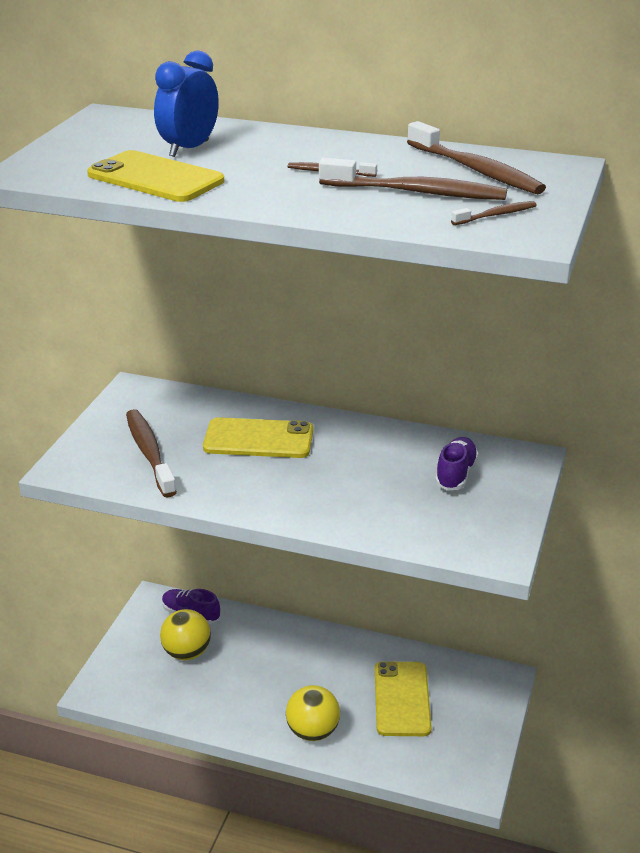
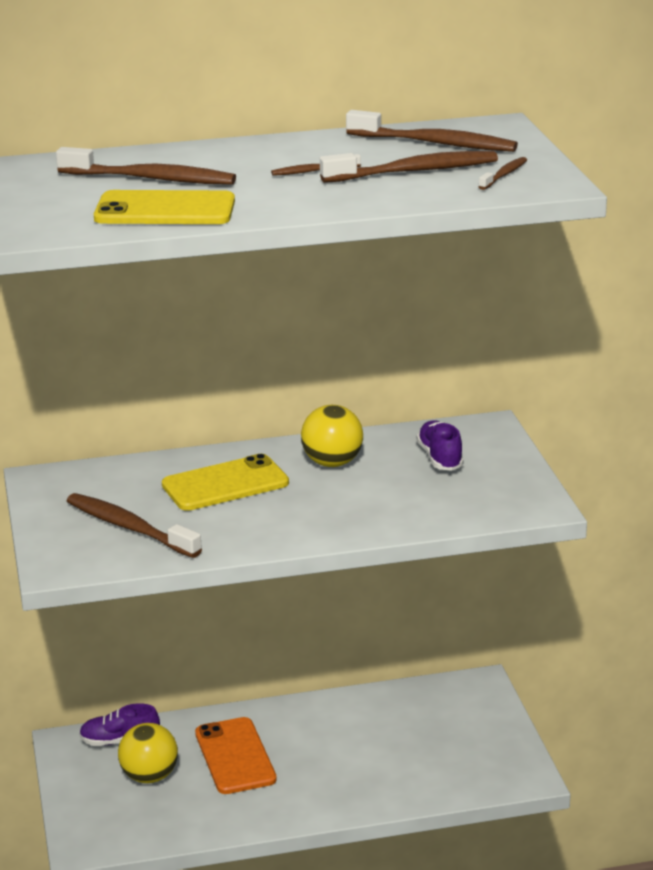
camera: 30 degrees left, 5 degrees down
blue clock [154,50,219,157] -> brown toothbrush [56,147,236,185]
yellow ball [286,685,340,741] -> yellow ball moved to [301,405,363,467]
yellow phone [375,661,432,736] -> none
none -> orange phone [195,717,277,794]

